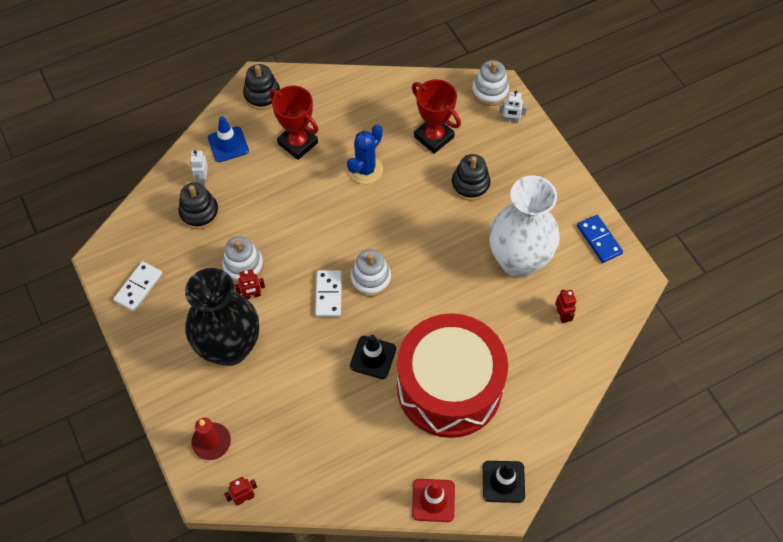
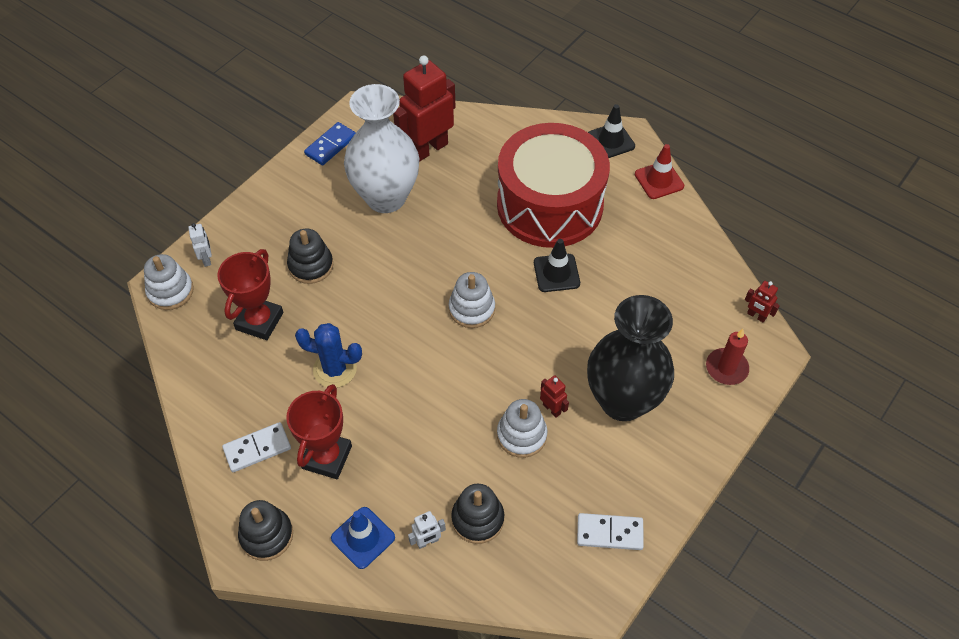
camera: 115 degrees left, 5 degrees down
white domino [315,270,342,317] -> white domino moved to [222,422,291,472]
red robot [555,289,576,323] -> red robot [393,55,456,162], size x2.32

